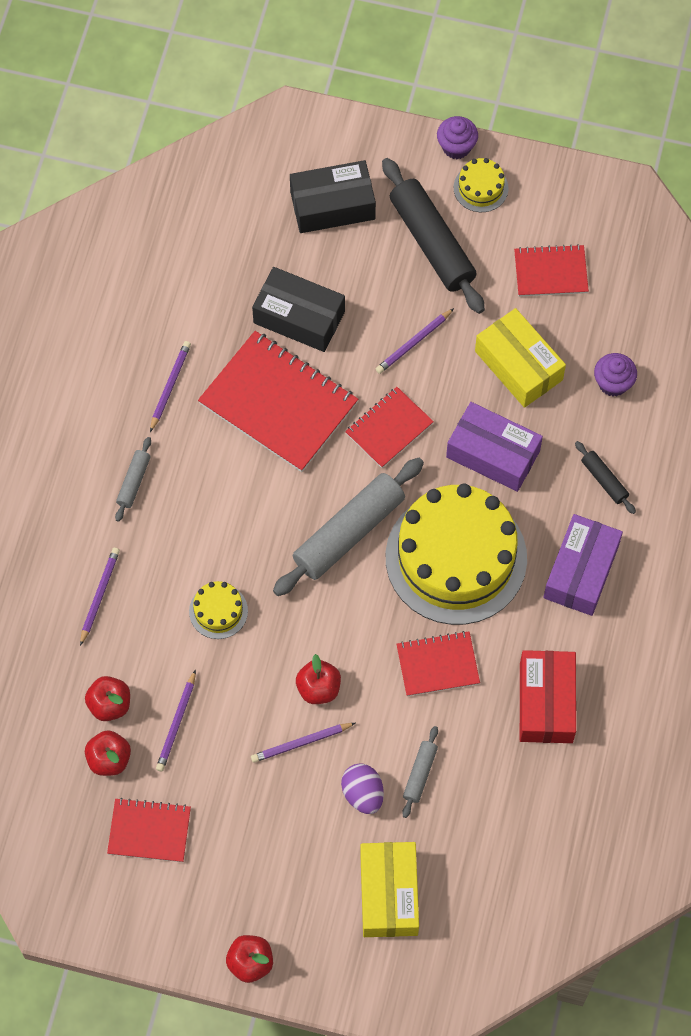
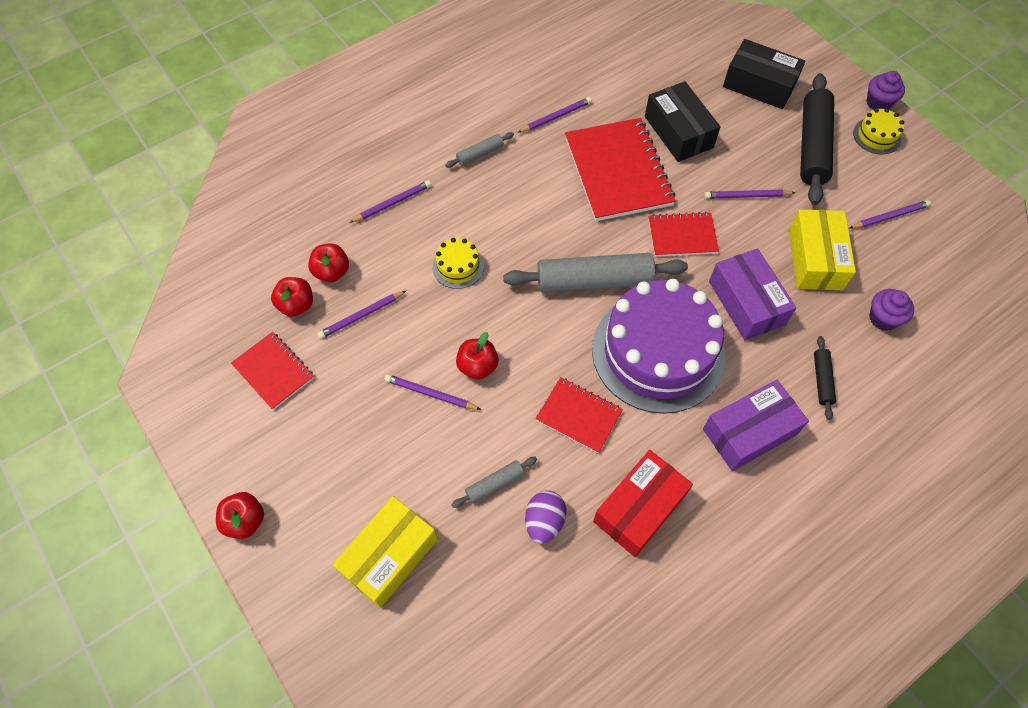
camera: 40 degrees right, 5 degrees down
purple egg [341,763,384,814] -> purple egg moved to [525,491,566,544]
yellow cake [386,484,527,625] -> purple cake [592,279,725,414]
red notebook [514,244,589,297] -> purple pencil [849,200,931,229]

